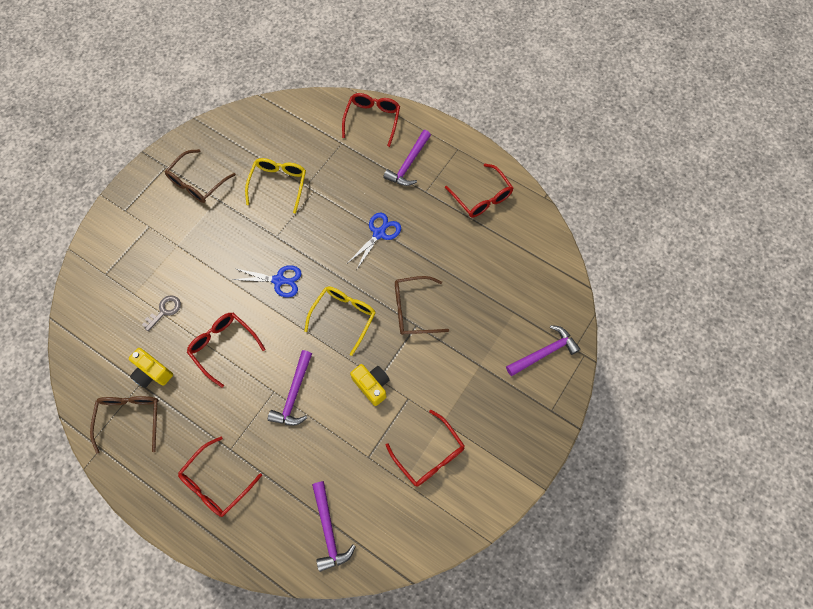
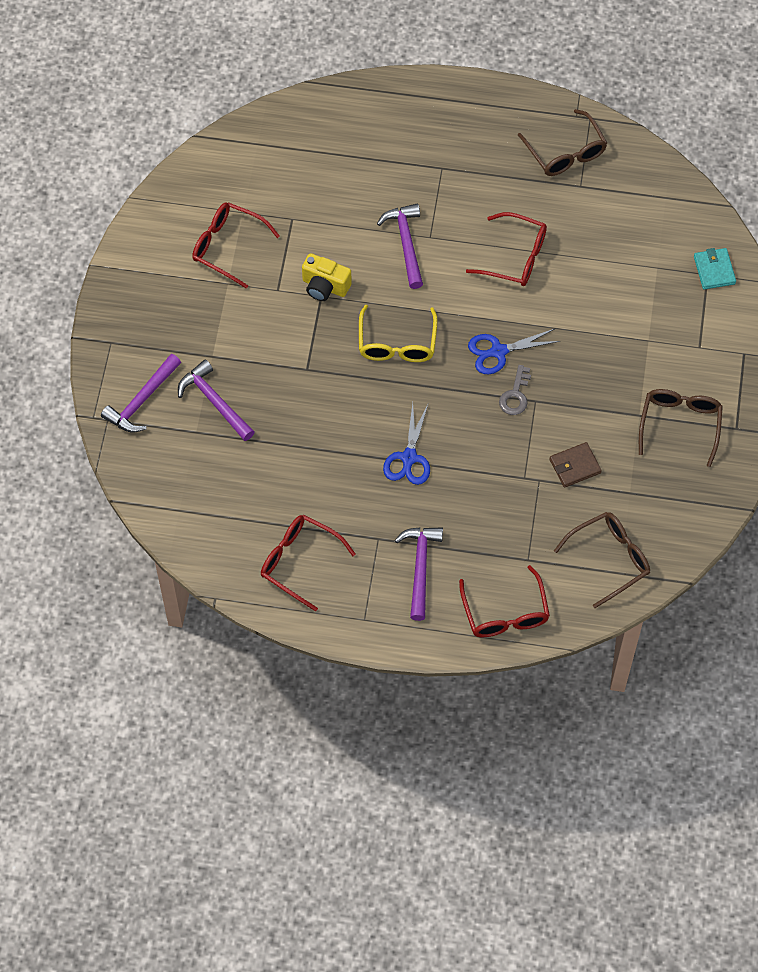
camera: 155 degrees right, 5 degrees down
yellow camera [129,348,173,388] -> none
grey key [142,295,181,331] -> grey key moved to [499,365,531,415]
red glasses [178,436,262,517] -> none
yellow glasses [245,158,306,214] -> brown wallet [550,442,602,488]
purple hammer [312,481,356,572] -> purple hammer moved to [178,359,254,441]
brown glasses [395,276,449,335] -> brown glasses moved to [554,512,650,608]
none -> turquoise wallet [694,248,736,289]

